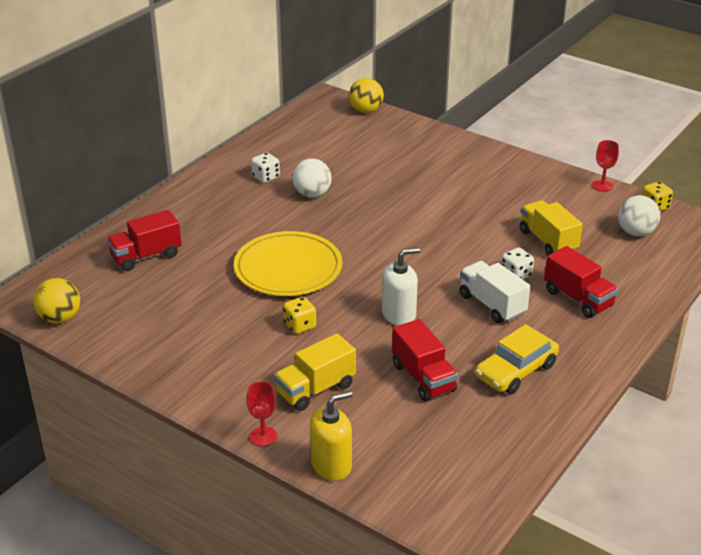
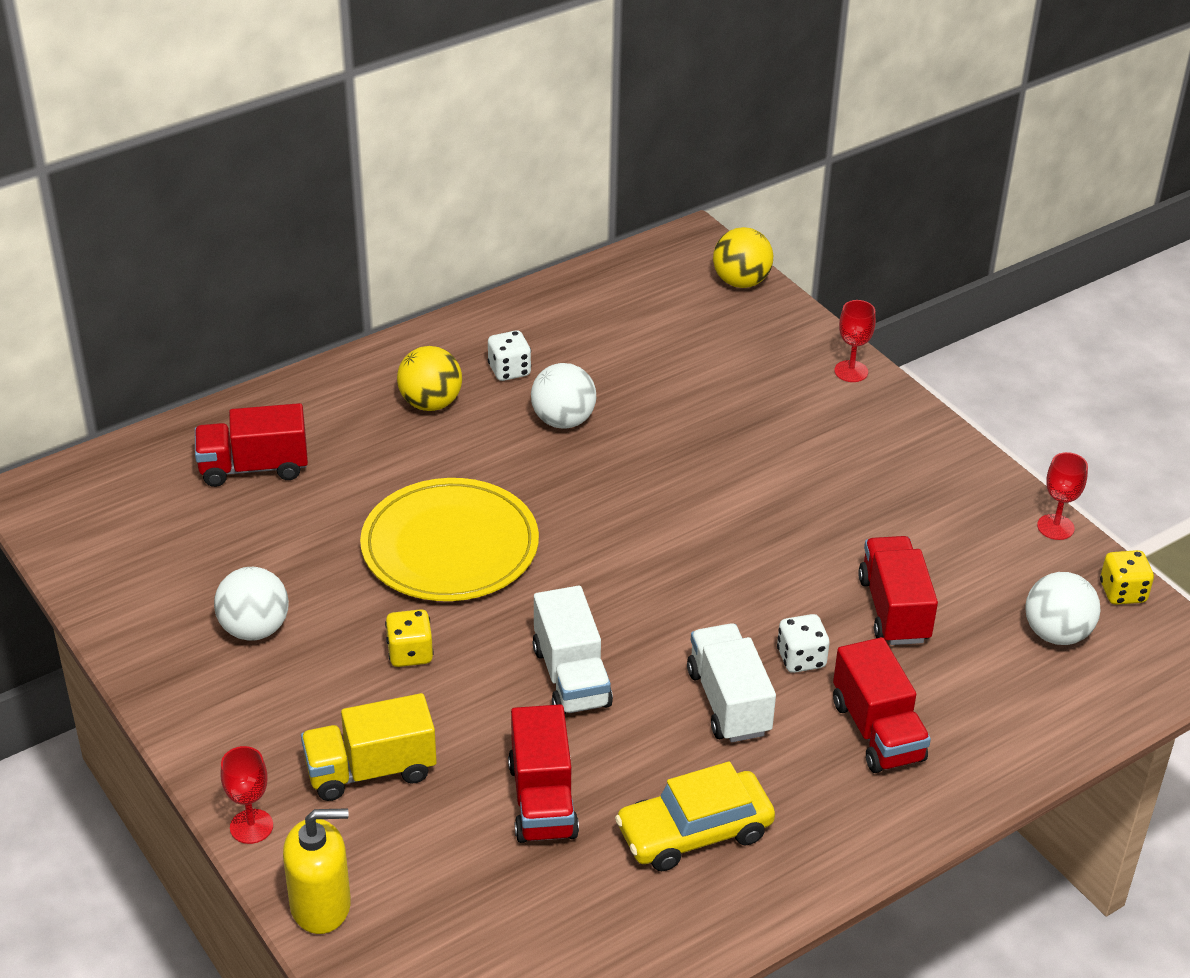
camera: 20 degrees right, 5 degrees up
yellow ball [33,278,80,324] -> yellow ball moved to [397,346,462,411]
white soap dispenser [382,247,420,325] -> white truck [532,586,613,714]
yellow truck [520,200,583,256] -> red truck [858,536,938,645]
none -> white ball [214,567,289,641]
none -> red goblet [834,300,876,382]

